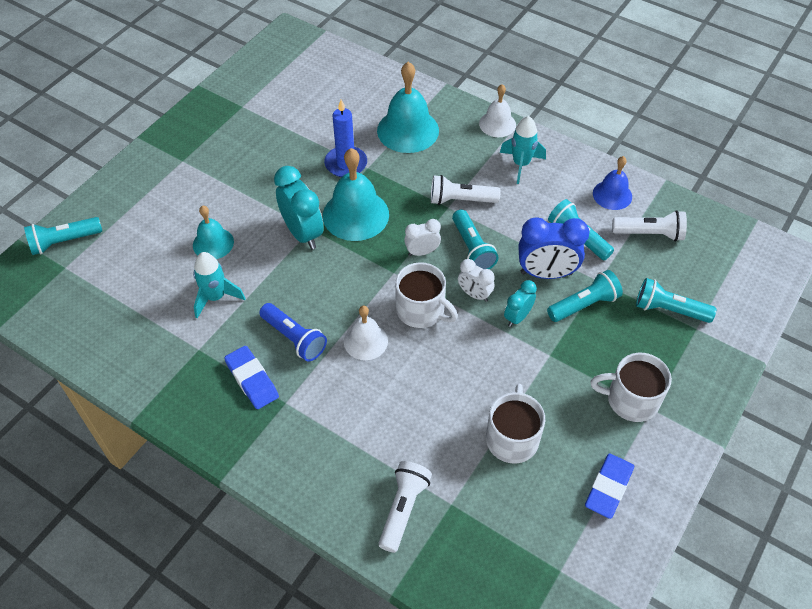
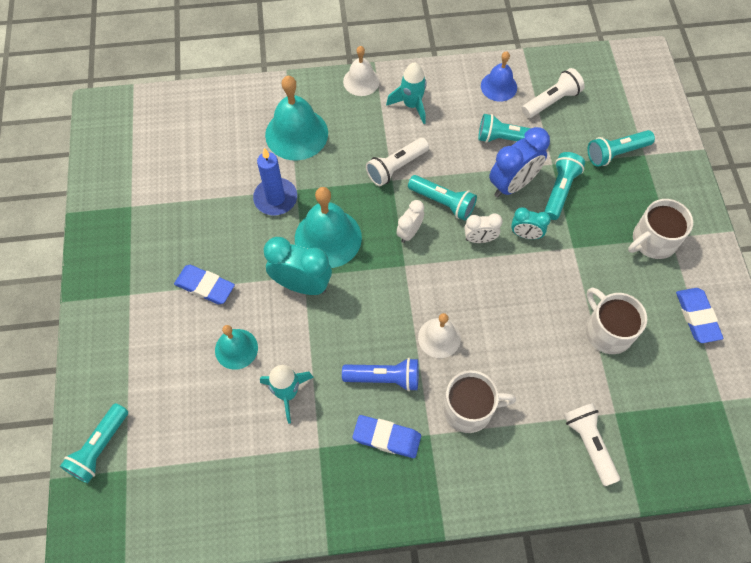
camera: 40 degrees left, 10 degrees up
white mug [395,262,458,328] -> white mug moved to [443,371,516,433]
turquoise clock [504,280,537,327] -> turquoise clock turned 75 degrees counterclockwise [511,207,551,239]
none -> blue eraser [174,265,235,304]

